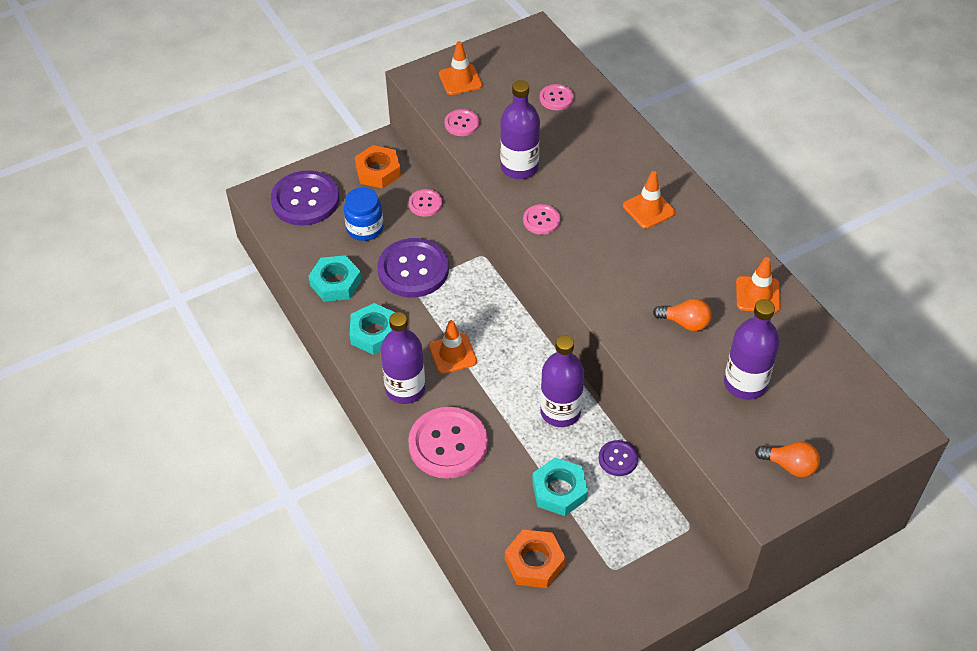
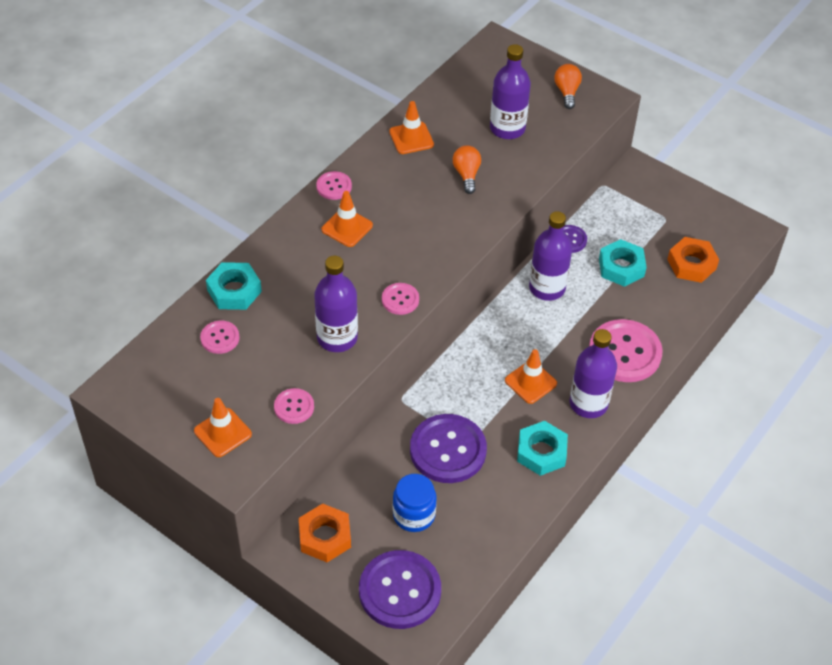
camera: 115 degrees left, 0 degrees up
turquoise nut [309,255,362,302] -> turquoise nut moved to [206,262,262,310]
pink button [409,189,442,217] -> pink button moved to [316,171,352,200]

